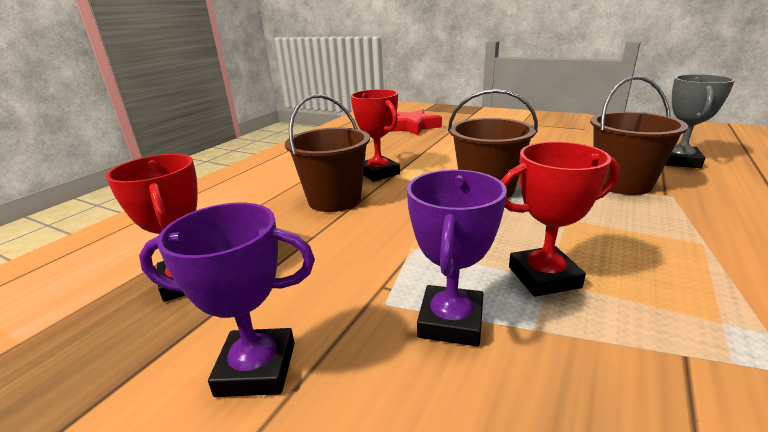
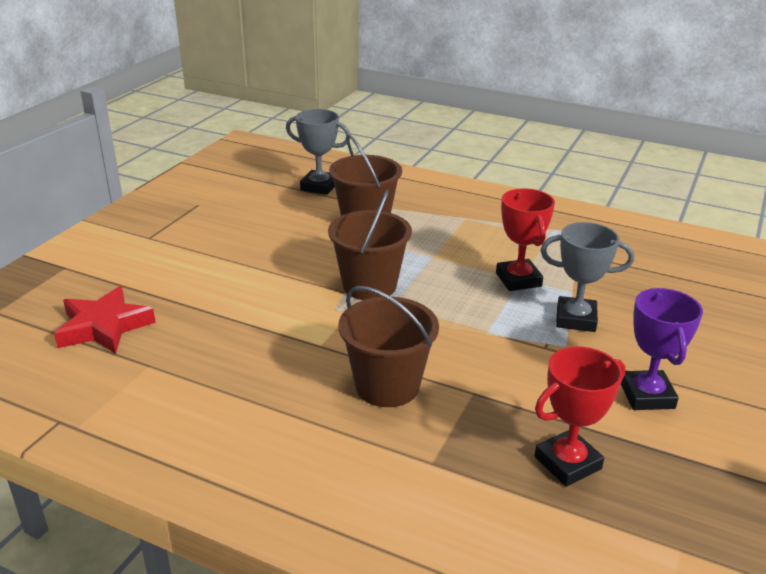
camera: 95 degrees left, 5 degrees up
red trophy [351,89,400,181] -> none
purple trophy [407,170,507,347] -> grey trophy [540,222,634,332]

